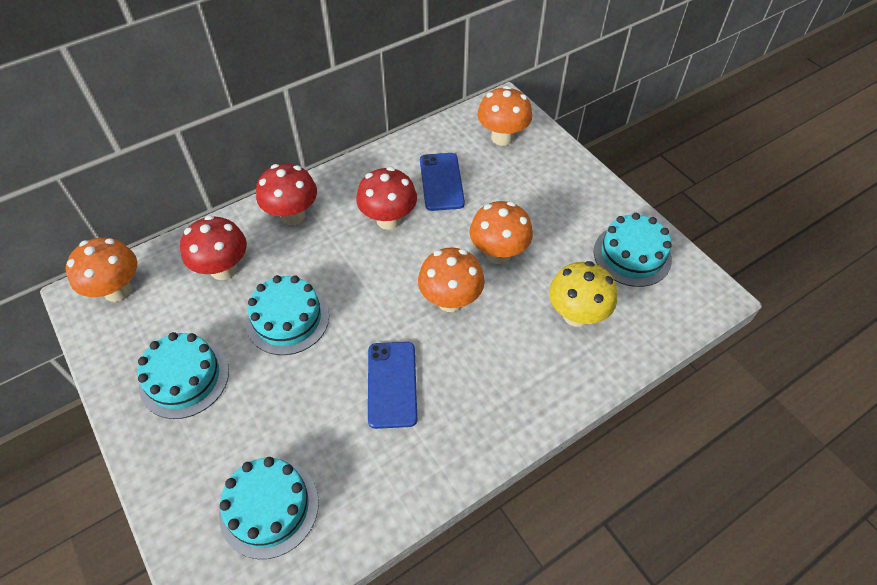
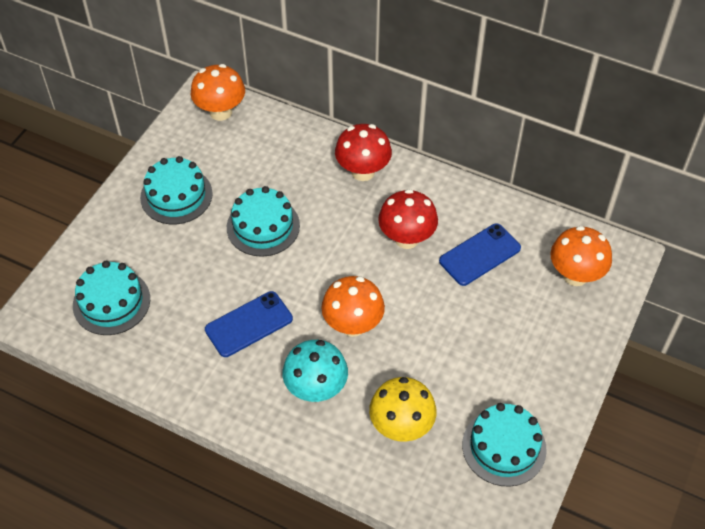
camera: 60 degrees right, 0 degrees up
red mushroom [180,215,247,280] -> none
orange mushroom [469,201,533,264] -> none
none -> turquoise mushroom [283,340,348,402]

